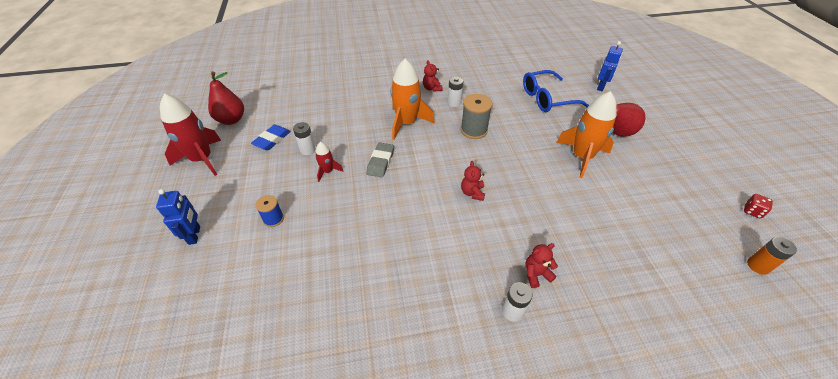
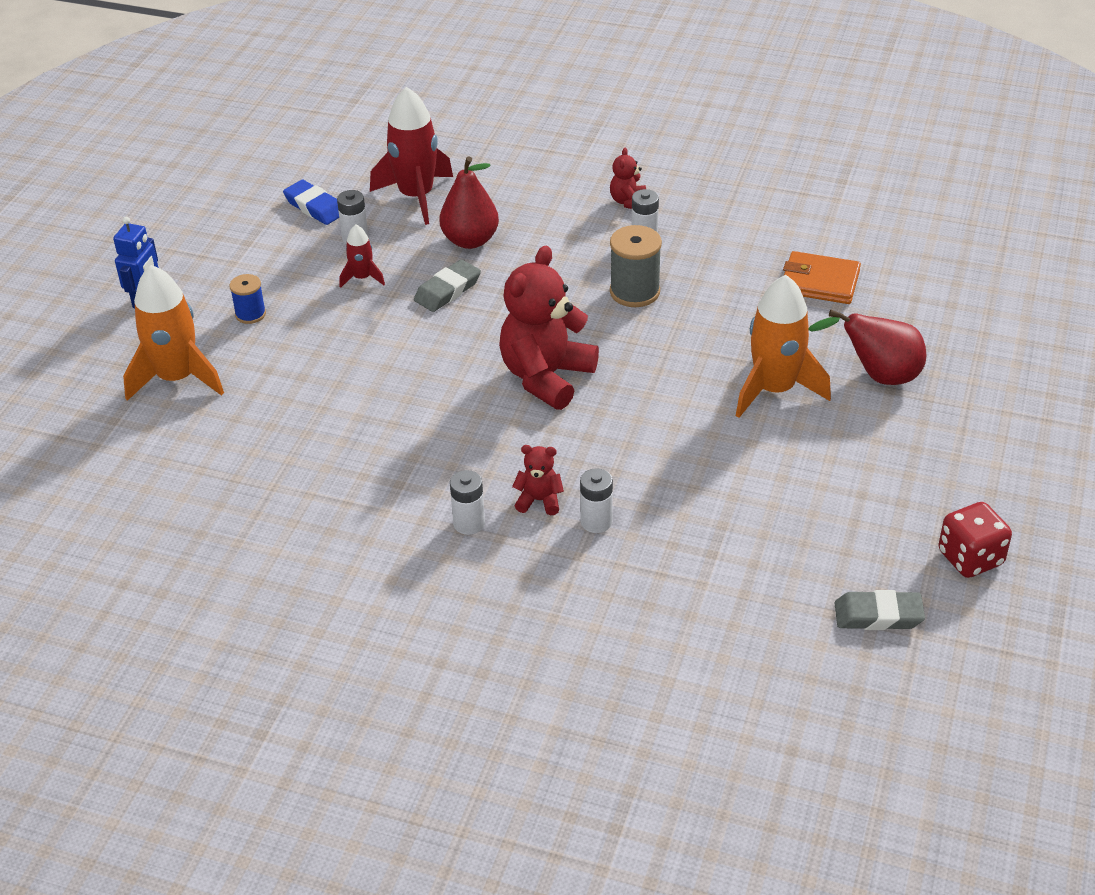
camera: 30 degrees right, 5 degrees down
red rocket [160,94,221,176] -> red rocket moved to [370,87,453,225]
red pear [208,71,244,125] -> red pear moved to [439,156,499,249]
blue eraser [251,125,291,150] -> blue eraser turned 75 degrees clockwise [283,180,339,225]
orange rocket [390,59,435,140] -> orange rocket moved to [123,265,224,401]
red teddy bear [461,161,485,201] -> red teddy bear [499,246,599,410], size x2.20
blue glasses [523,70,589,112] -> orange wallet [783,251,861,304]
blue robot [597,41,623,91] -> none
red dice [744,194,773,219] -> red dice [939,502,1012,578], size x1.71
orange battery [747,237,797,275] -> grey eraser [835,590,925,630]
none -> white battery [580,468,613,533]

